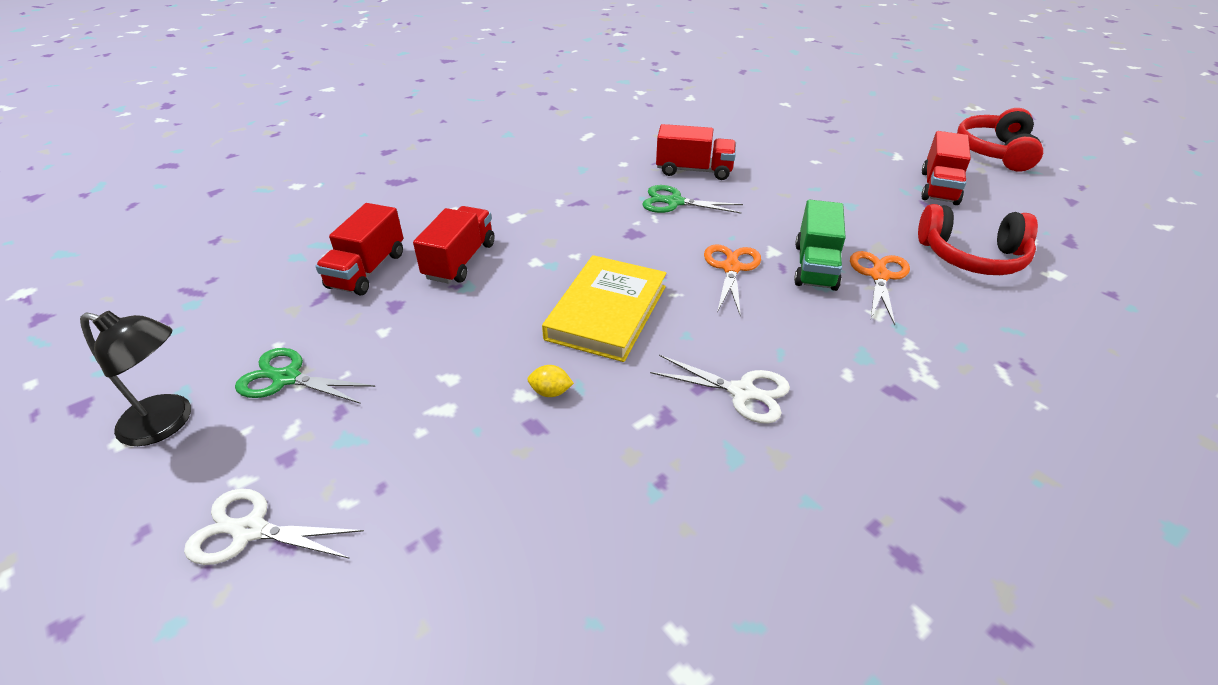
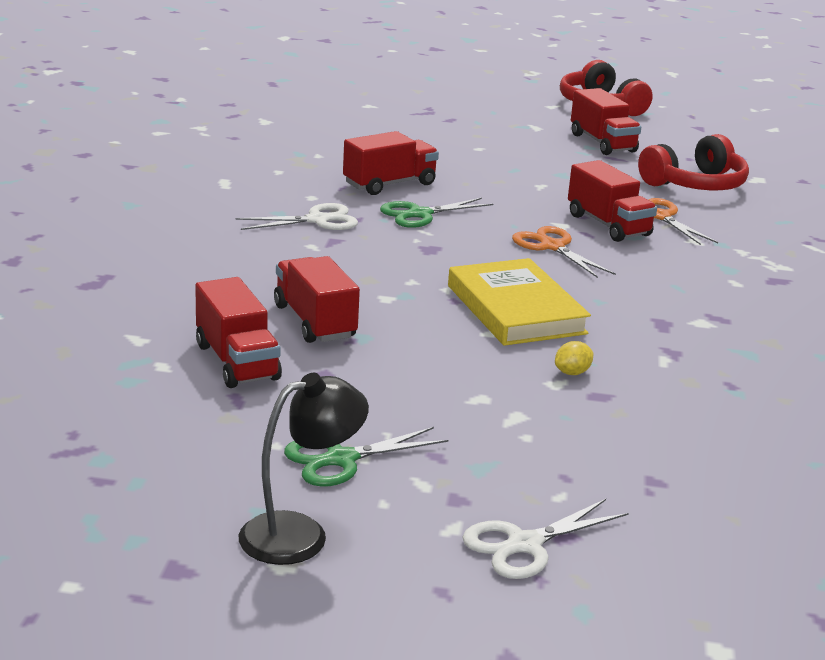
camera: 45 degrees left, 15 degrees down
white scissors [650,355,790,424] -> white scissors moved to [235,203,358,230]
green truck [794,200,846,291] -> red truck [568,160,657,242]

